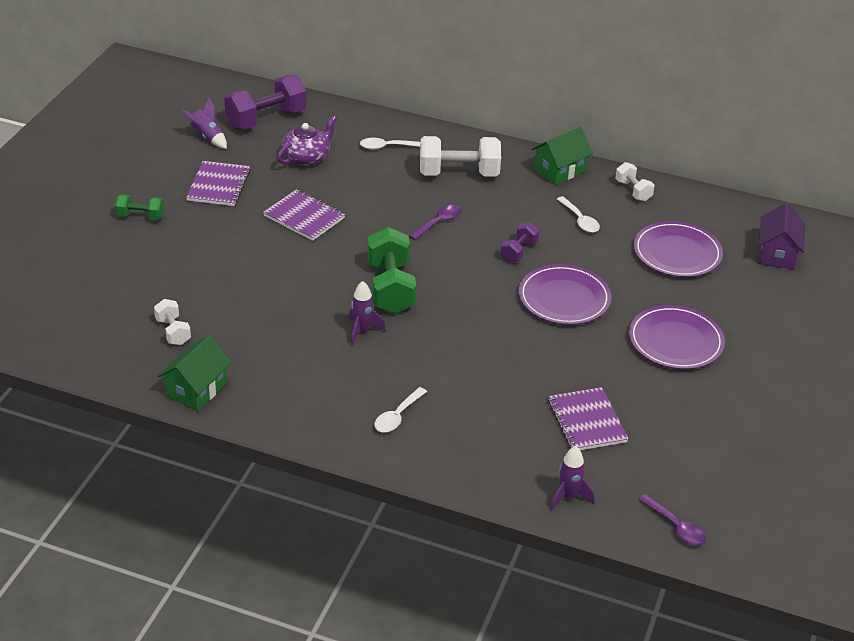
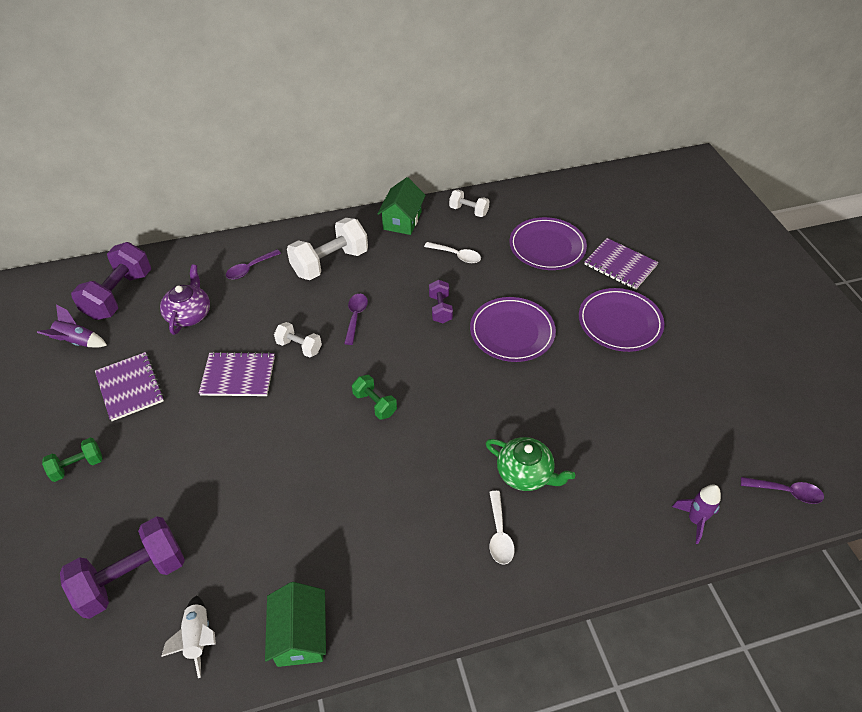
camera: 35 degrees left, 10 degrees up
white dumbbell [154,299,191,345] -> white dumbbell moved to [274,322,322,358]
purple rocket [349,281,386,346] -> none
white spoon [360,138,420,150] -> purple spoon [226,249,281,280]
green dumbbell [368,227,416,314] -> green dumbbell [352,375,397,420], size x0.54
purple notebook [548,387,629,450] -> purple notebook moved to [585,238,659,290]
purple house [759,203,805,270] -> none
none -> purple dumbbell [60,516,185,619]
none -> white rocket [161,595,216,678]
none -> green teapot [486,437,575,491]

